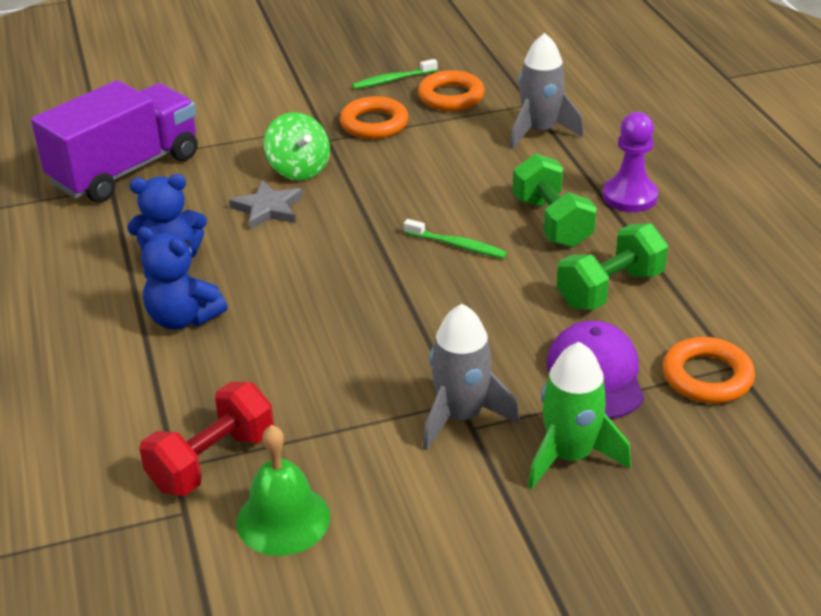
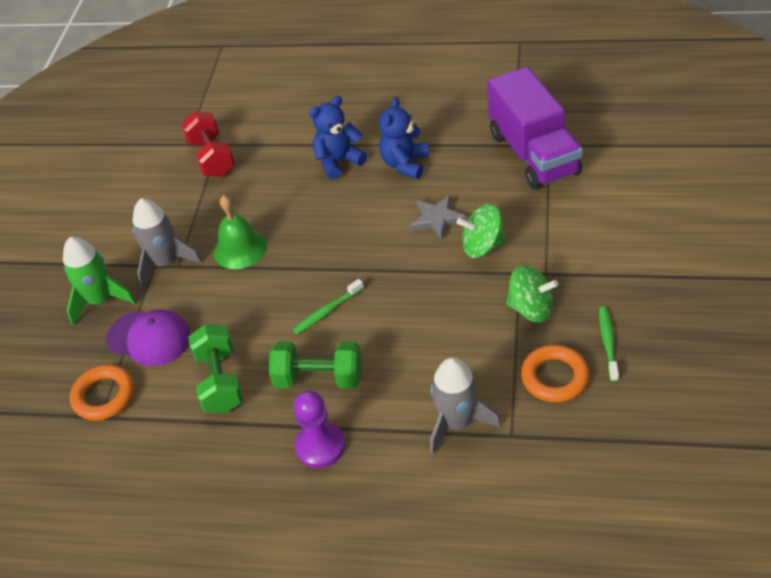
camera: 120 degrees right, 10 degrees up
green bell [236,425,330,556] -> green bell moved to [214,195,267,269]
orange ring [340,96,409,139] -> green spinning top [506,265,558,323]

